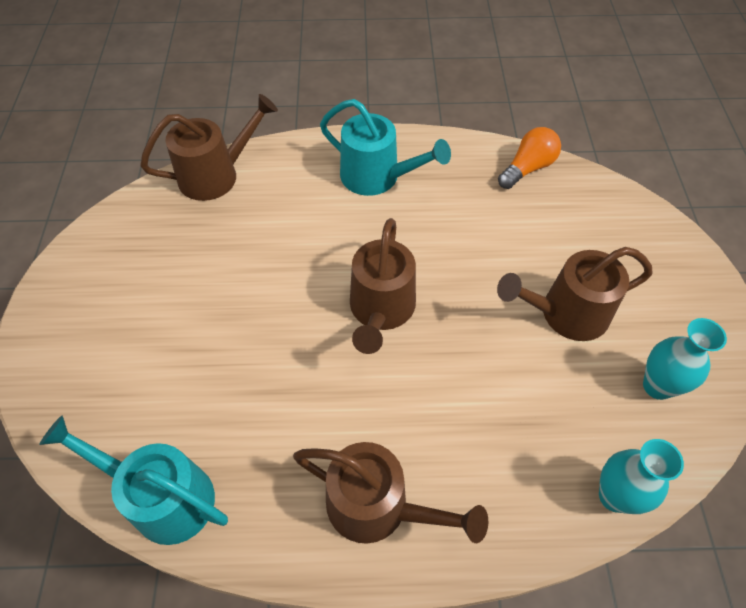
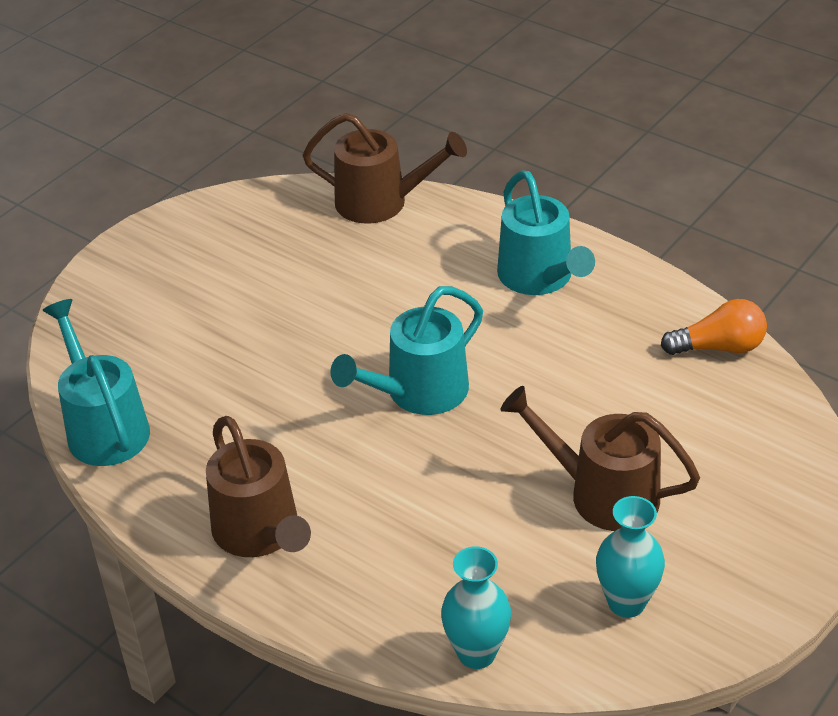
camera: 40 degrees right, 15 degrees down
brown watering can [350,218,416,354] -> turquoise watering can [331,286,483,415]

